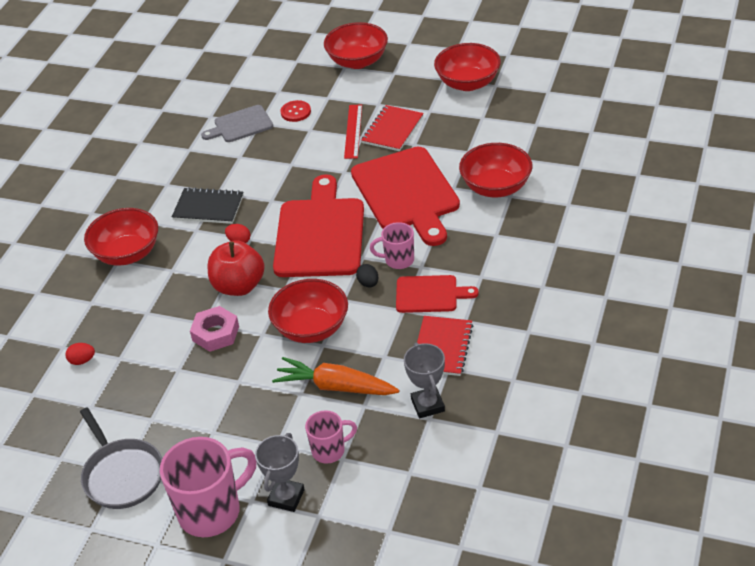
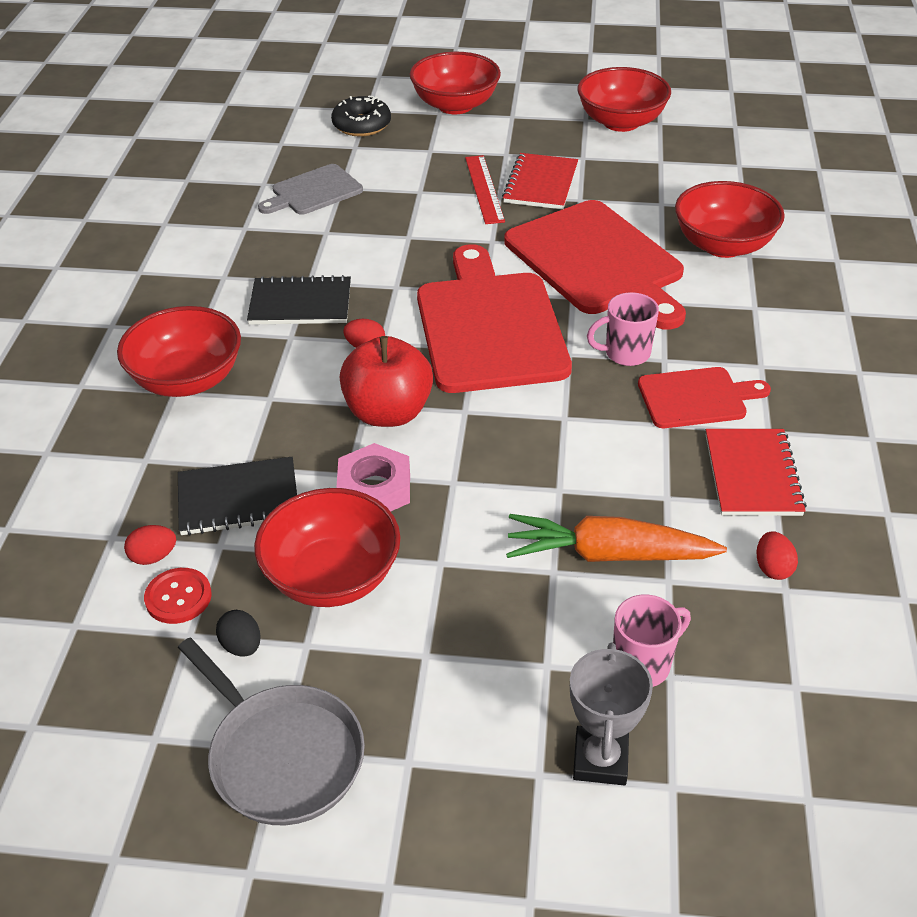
camera: 15 degrees left, 0 degrees up
pink mug [160,437,257,537] -> none
red bowl [268,279,348,343] -> red bowl moved to [254,488,401,607]
red button [280,100,311,122] -> red button moved to [144,568,212,624]
black egg [356,264,378,287] -> black egg moved to [216,610,261,657]
grey trophy [404,343,445,419] -> red egg [756,531,798,580]
none -> black notebook [178,457,297,536]
none -> black donut [331,96,391,136]

